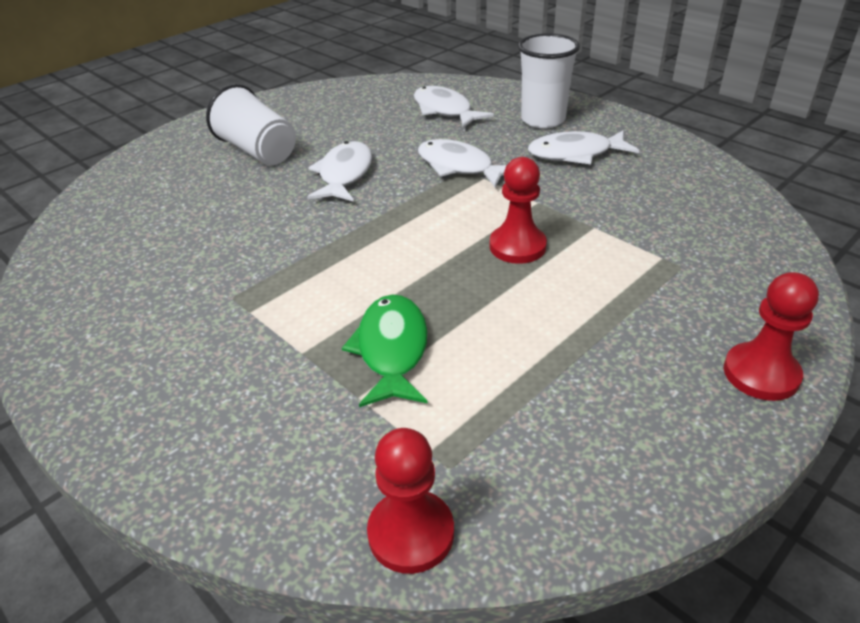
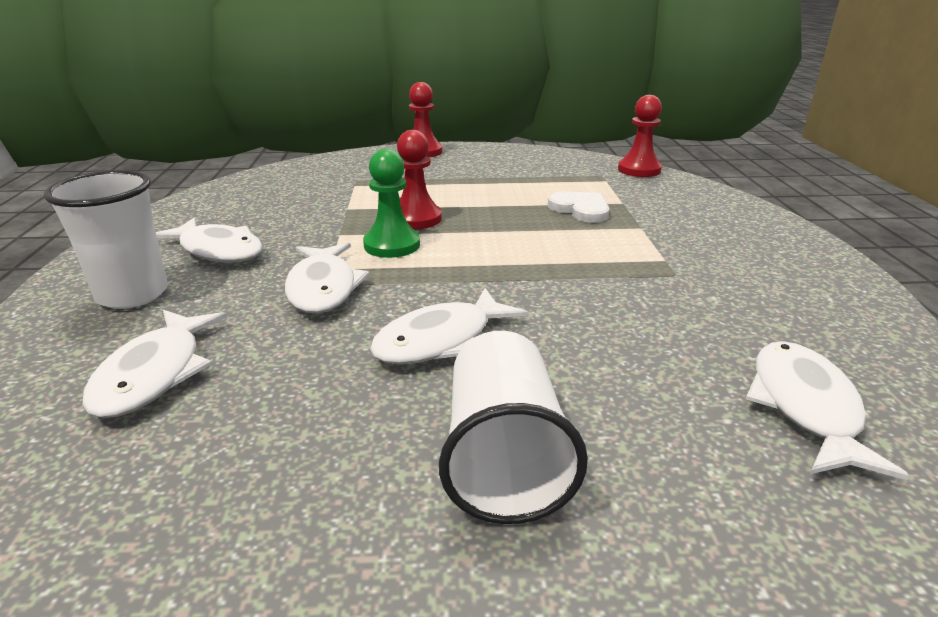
camera: 140 degrees left, 10 degrees down
green fish [342,295,428,407] -> white heart [548,191,609,223]
none -> green pawn [363,149,420,258]
none -> white fish [746,341,909,480]

